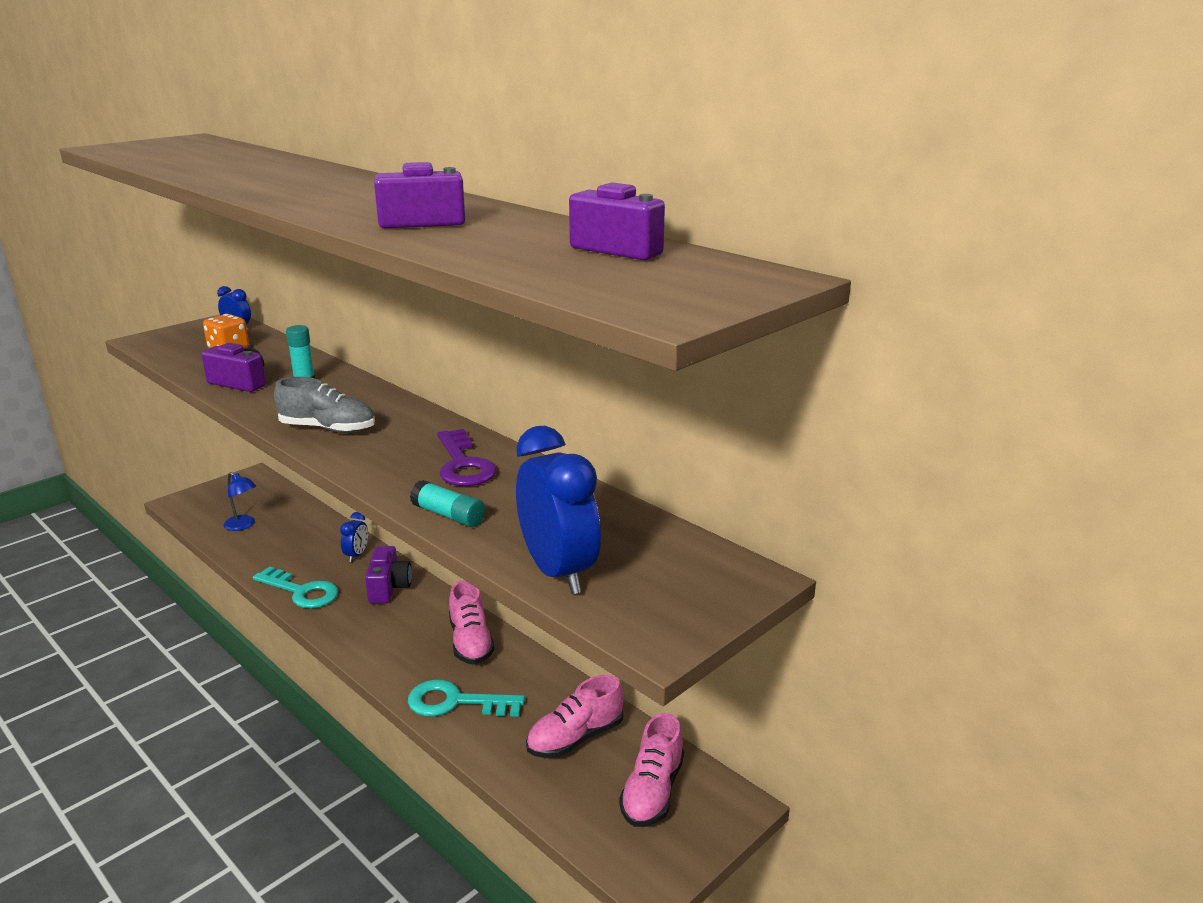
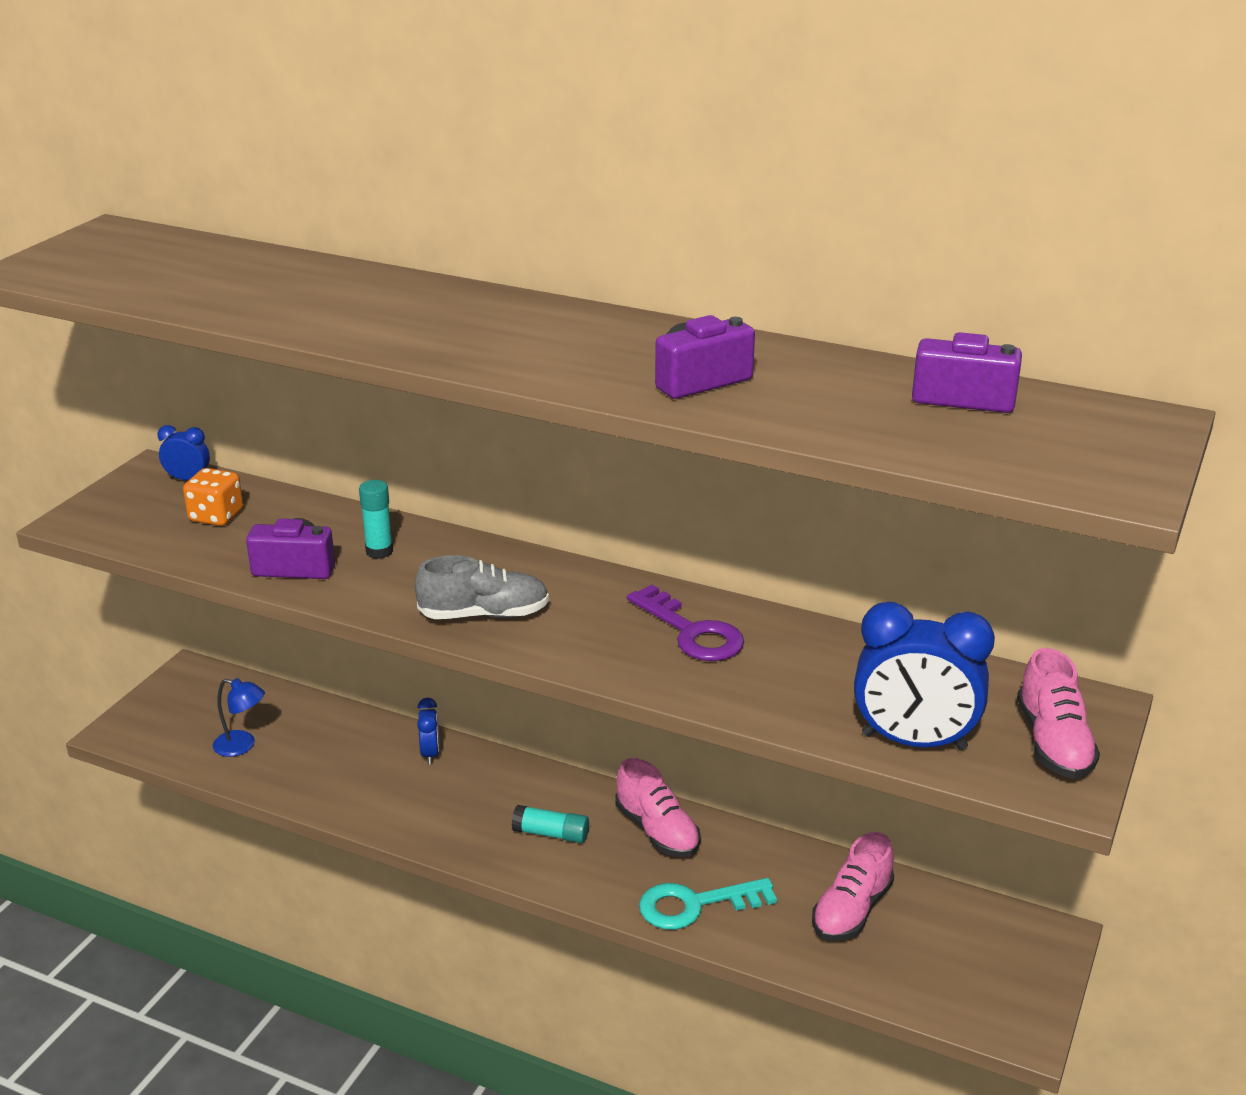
camera: 20 degrees left, 5 degrees up
turquoise key [253,566,338,608] -> none
purple camera [365,546,412,604] -> none
turquoise glue stick [410,480,485,527] -> turquoise glue stick moved to [512,805,589,843]
blue clock [516,426,601,594] -> blue clock turned 150 degrees clockwise [854,602,995,750]
pink shoe [619,713,684,827] -> pink shoe moved to [1017,648,1100,778]

